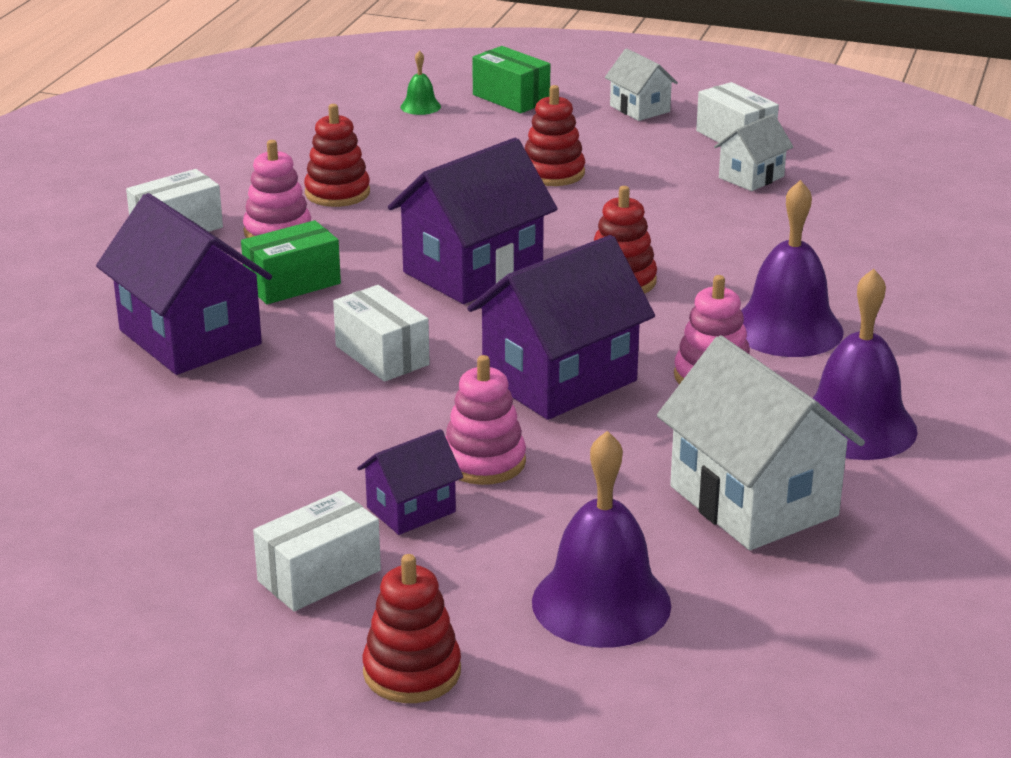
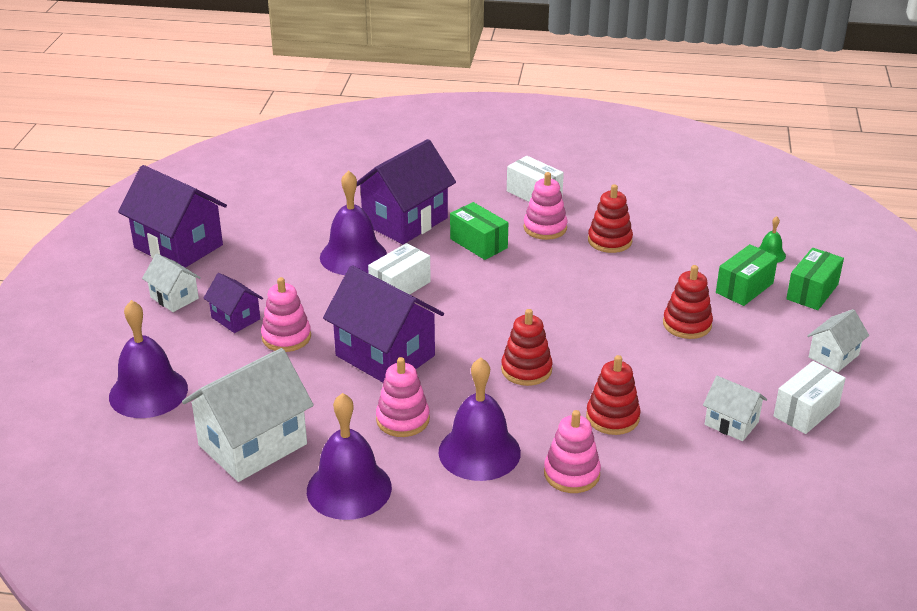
camera: 80 degrees right, 5 degrees up
white box [253,491,381,611] -> white house [142,254,201,312]
red stacking toy [363,554,461,703] -> red stacking toy moved to [586,355,641,435]
purple house [388,138,557,304] -> purple house moved to [118,165,227,268]
none -> purple bell [320,170,387,275]
none -> pink stacking toy [544,410,601,493]
none -> green box [716,244,778,306]

